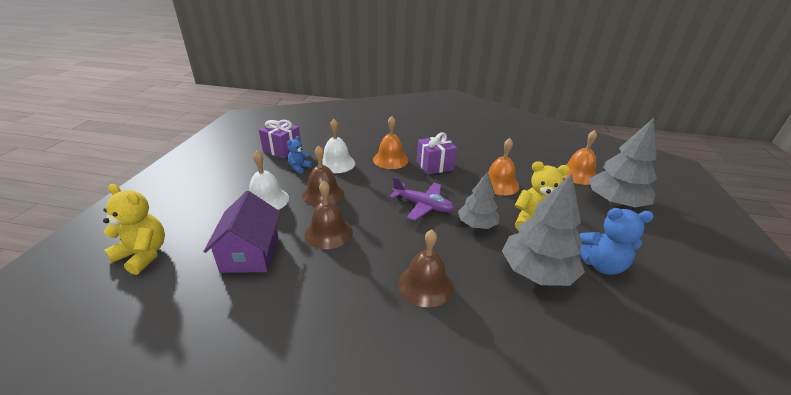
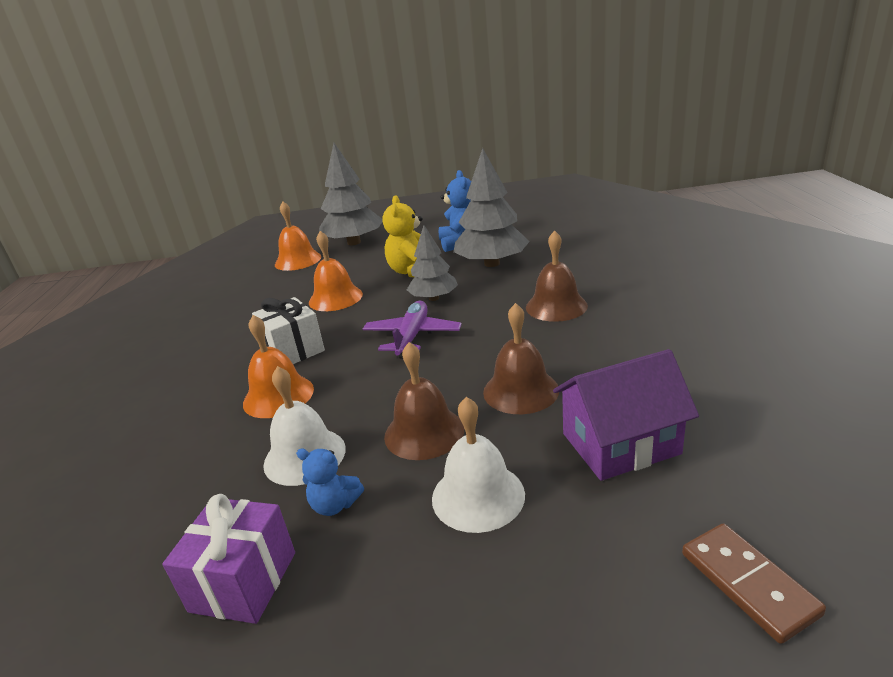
camera: 100 degrees left, 5 degrees down
yellow teddy bear [103,184,165,275] -> brown domino [682,523,826,644]
purple gift [417,133,457,175] -> white gift [252,297,325,364]

